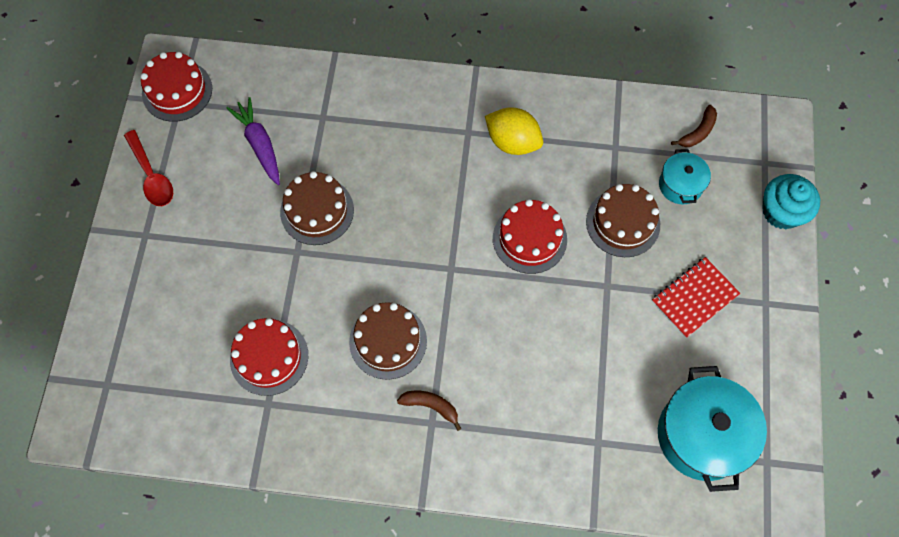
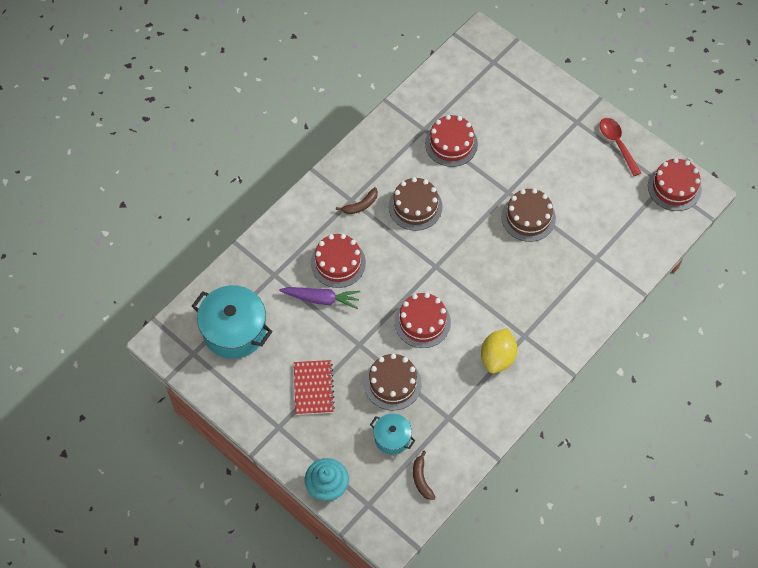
camera: 125 degrees right, 5 degrees down
red spoon [124,130,173,206] -> red spoon turned 60 degrees clockwise [600,118,641,176]
purple carrot [227,97,280,185] -> purple carrot moved to [279,287,360,309]
yellow lemon [485,107,543,155] -> yellow lemon turned 45 degrees counterclockwise [481,328,517,373]
none -> red cake [311,234,366,288]

